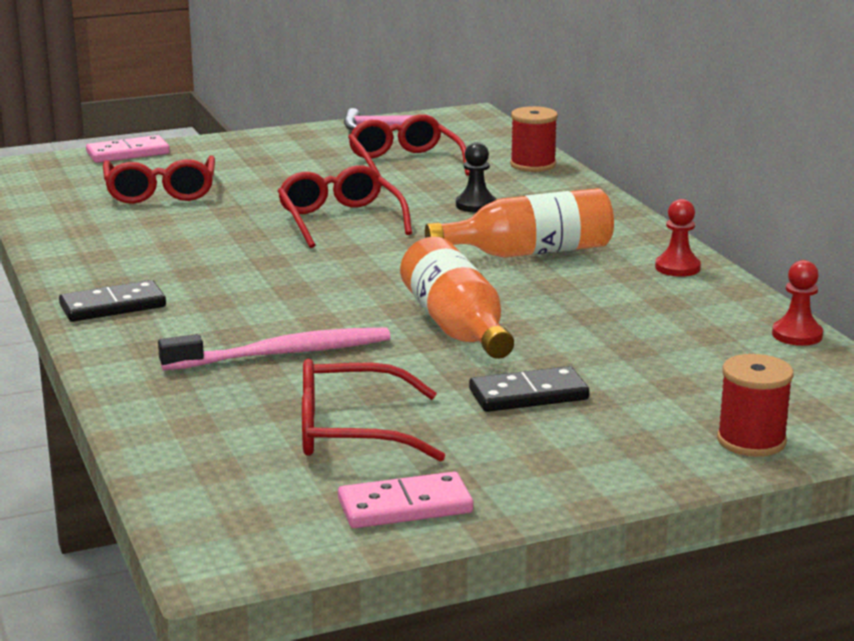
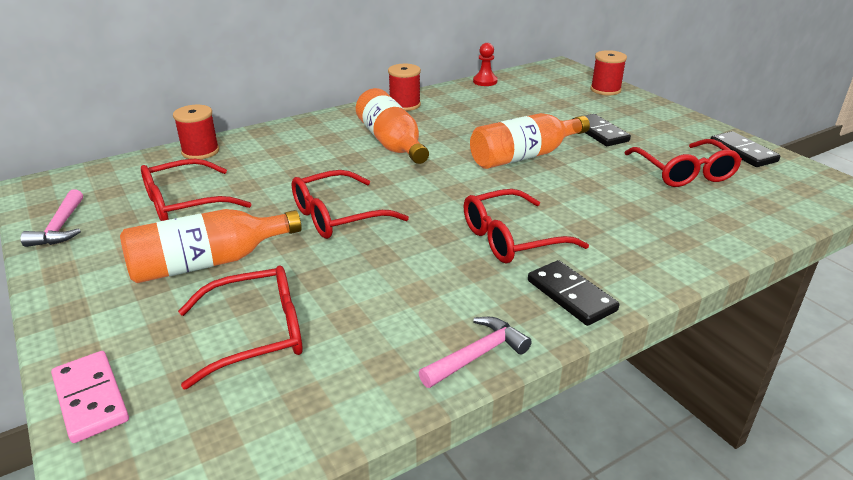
camera: 100 degrees left, 10 degrees up
pink toothbrush [158,327,391,370] -> none
pink domino [338,472,473,528] -> black domino [711,131,780,167]
black pawn [456,142,496,213] -> none
red pawn [655,199,701,277] -> red spool [388,64,421,111]
none -> orange bottle [120,209,302,283]
none -> pink hammer [419,317,532,388]
none -> red glasses [464,189,589,263]

